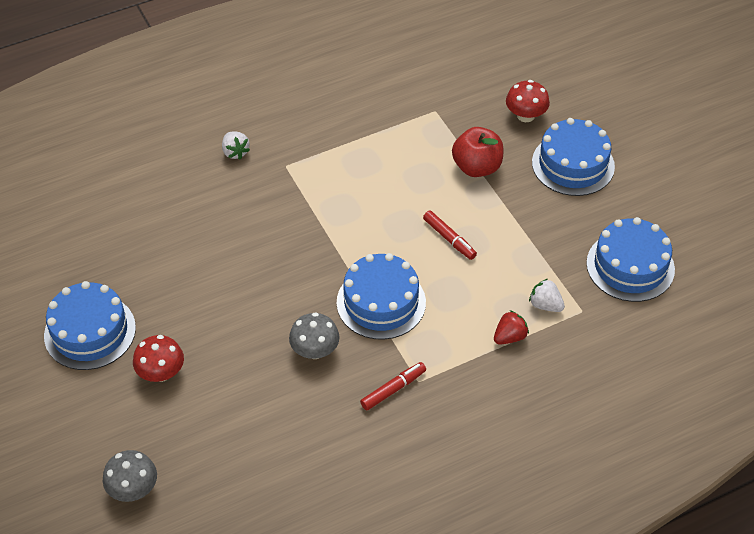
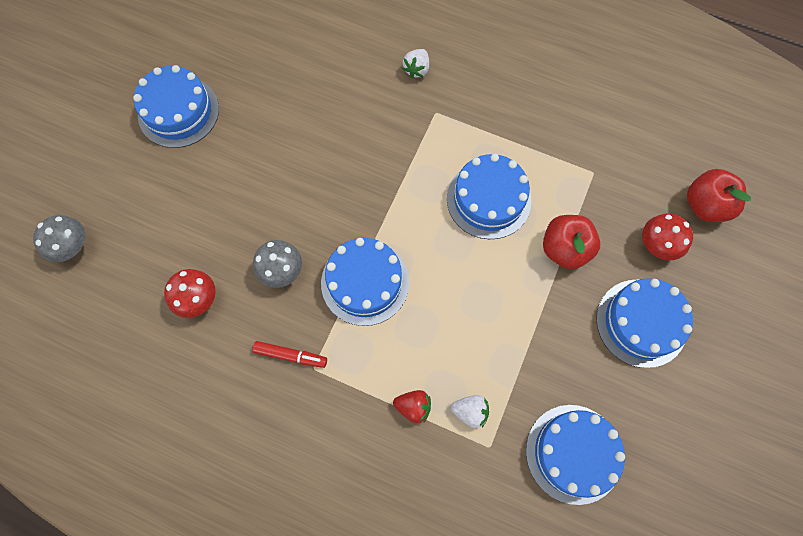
camera: 50 degrees right, 20 degrees up
red mushroom [133,335,184,382] -> red mushroom moved to [164,269,216,318]
red marker [423,211,477,260] -> none
white strawberry [529,279,565,312] -> white strawberry turned 105 degrees clockwise [451,395,489,428]
none -> blue cake [447,154,531,239]
none -> red apple [687,169,751,222]

